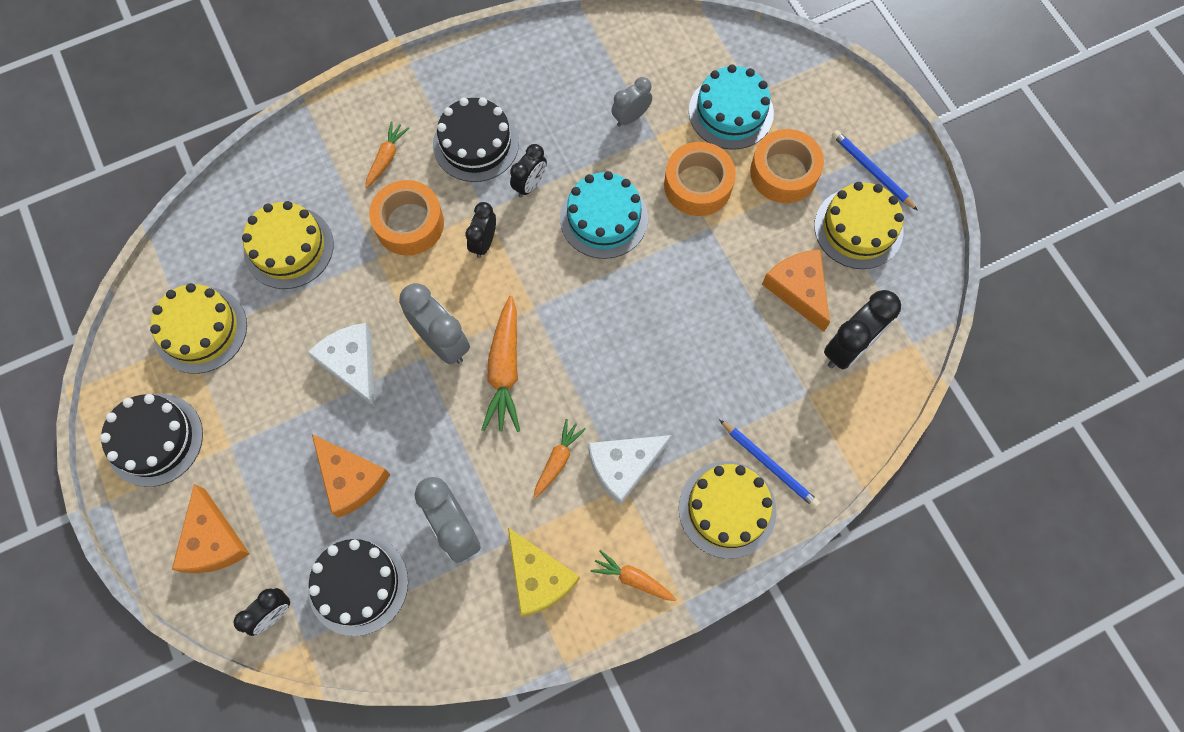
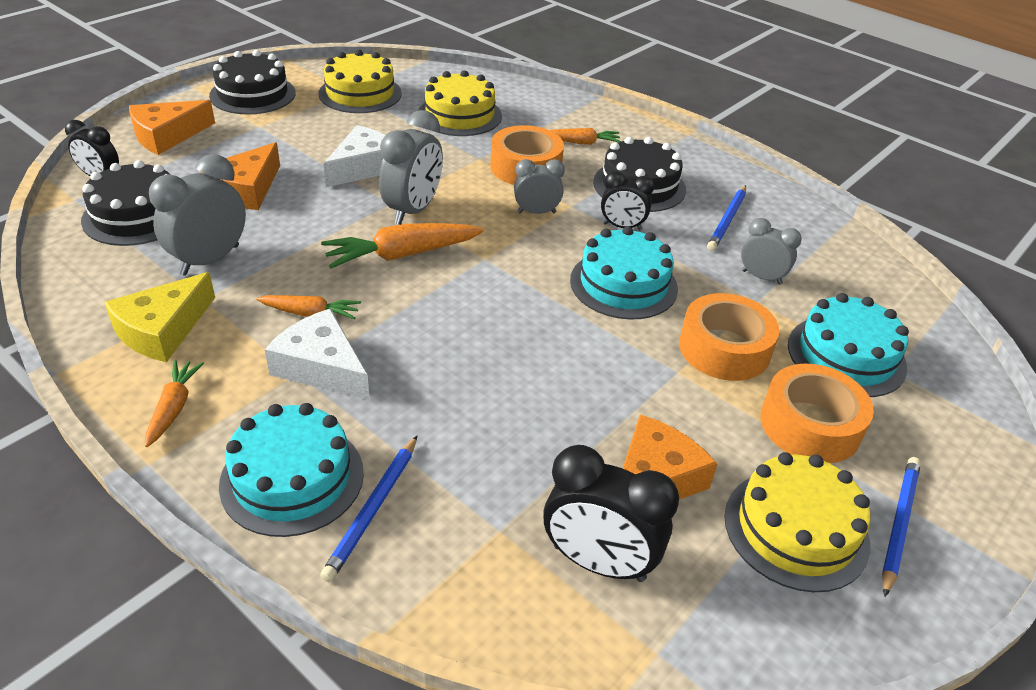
camera: 65 degrees right, 30 degrees down
black clock [465,202,496,258] -> grey clock [514,159,565,214]
yellow cake [679,461,776,559] -> turquoise cake [219,403,364,537]
none -> blue pencil [707,185,746,251]

